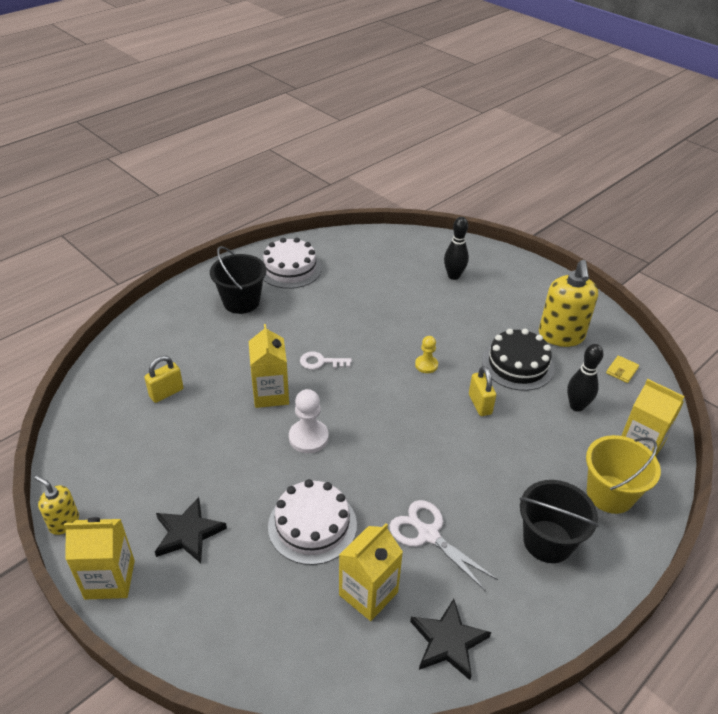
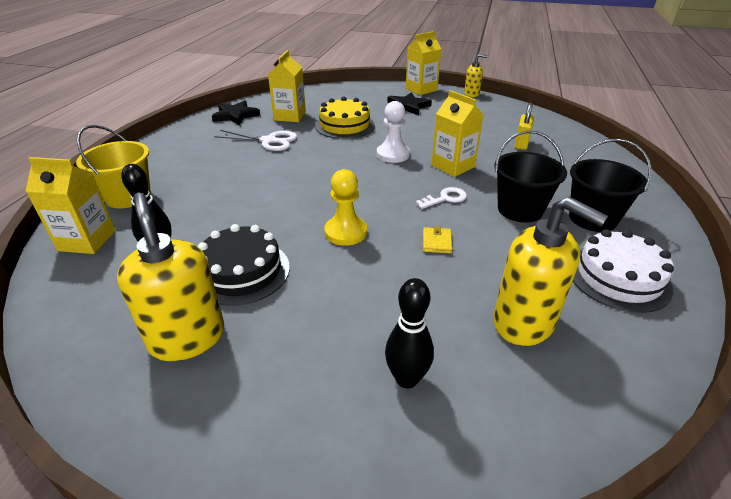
camera: 150 degrees right, 5 degrees down
white cake [268,479,357,565] -> yellow cake [315,97,375,139]
yellow pawn [415,336,438,373] -> yellow pawn [324,169,367,246], size x1.56
yellow padlock [469,366,496,416] -> none
black bucket [520,480,598,563] -> black bucket moved to [494,130,567,223]
yellow wallet [606,355,639,383] -> yellow wallet moved to [423,226,452,254]
none -> yellow soap dispenser [493,197,608,346]

